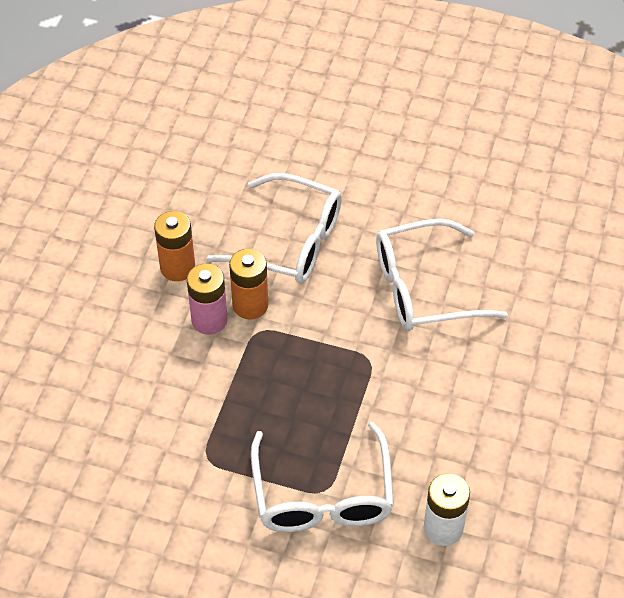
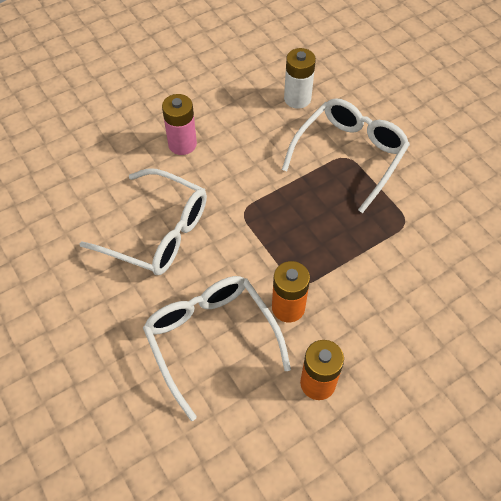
camera: 140 degrees left, 5 degrees up
pink battery [187,264,228,335] -> pink battery moved to [162,94,197,155]

